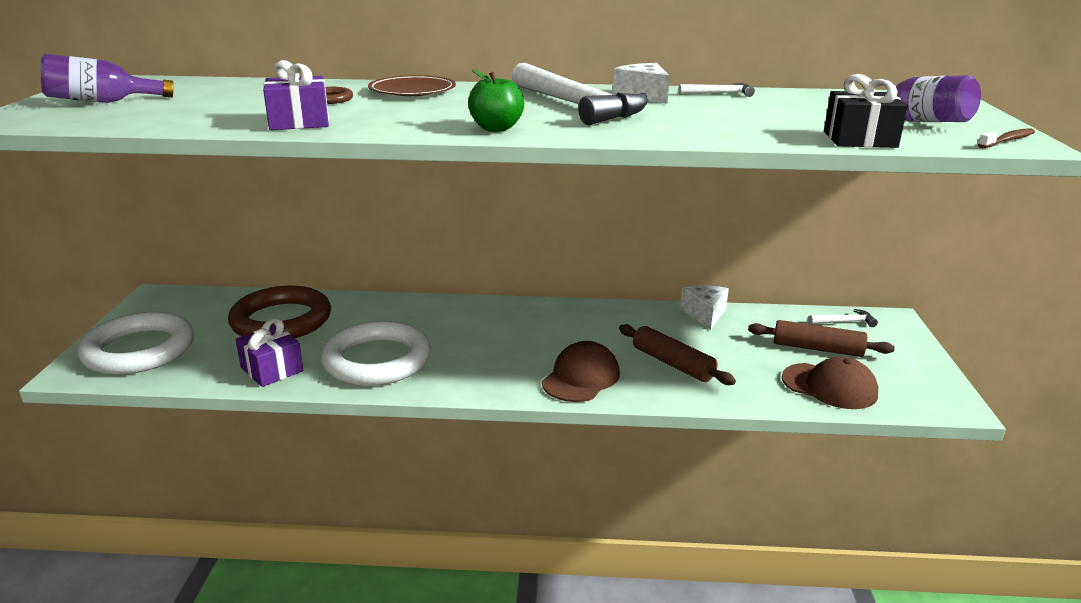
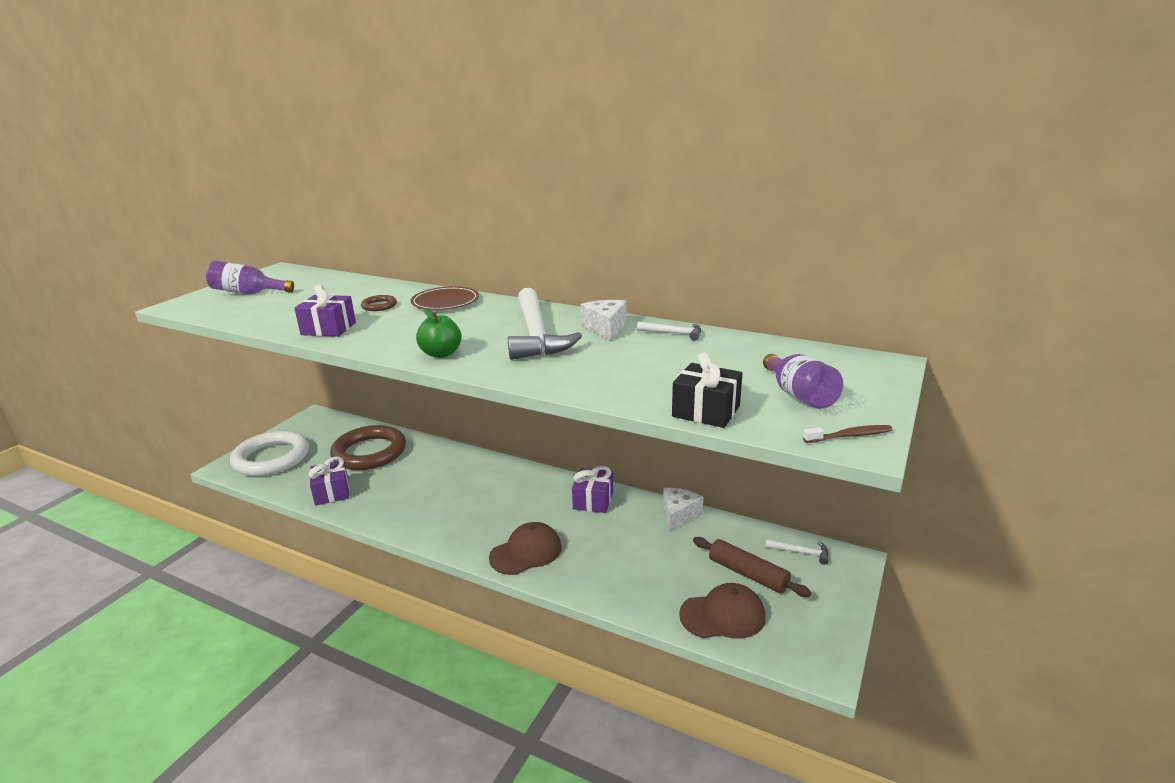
camera: 25 degrees right, 0 degrees up
white ring [321,321,431,386] -> none
brown rolling pin [619,324,736,385] -> none
brown cap [782,357,878,409] -> brown cap turned 60 degrees counterclockwise [679,583,765,639]
none -> purple gift [572,466,613,513]

